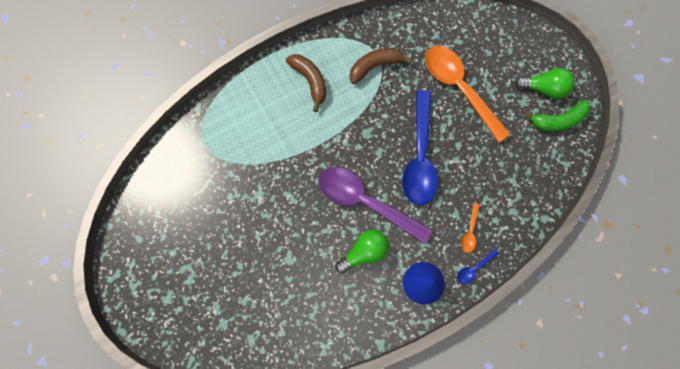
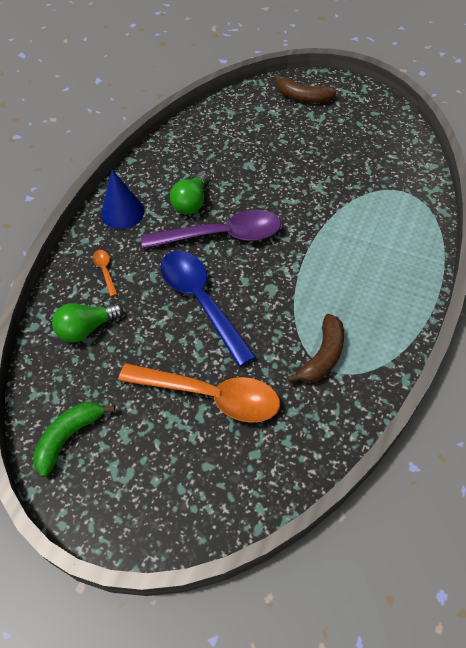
camera: 145 degrees right, 20 degrees down
brown banana [286,54,326,112] -> brown banana moved to [275,74,336,103]
blue spoon [457,248,500,284] -> none
green light bulb [514,68,575,99] -> green light bulb moved to [52,303,123,343]

